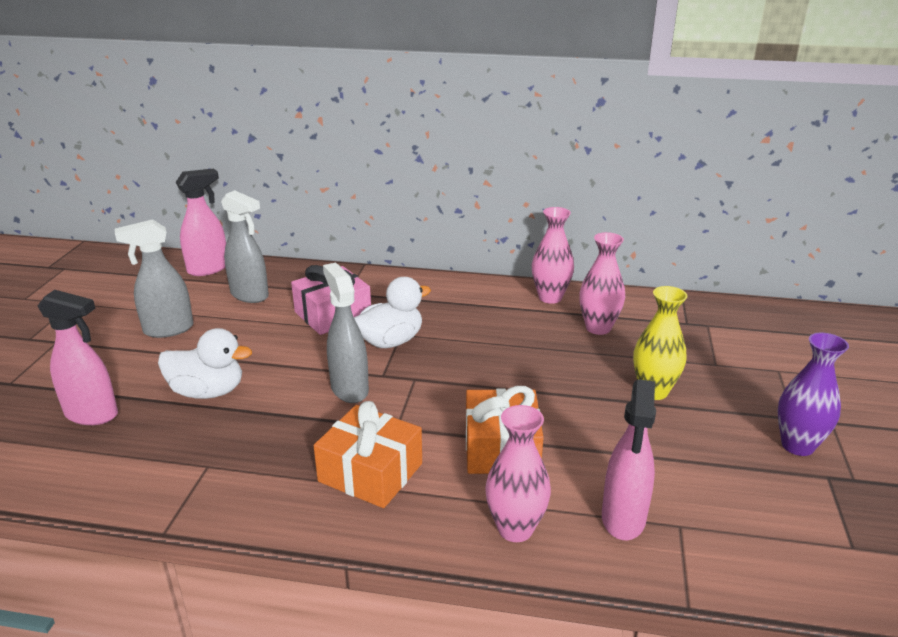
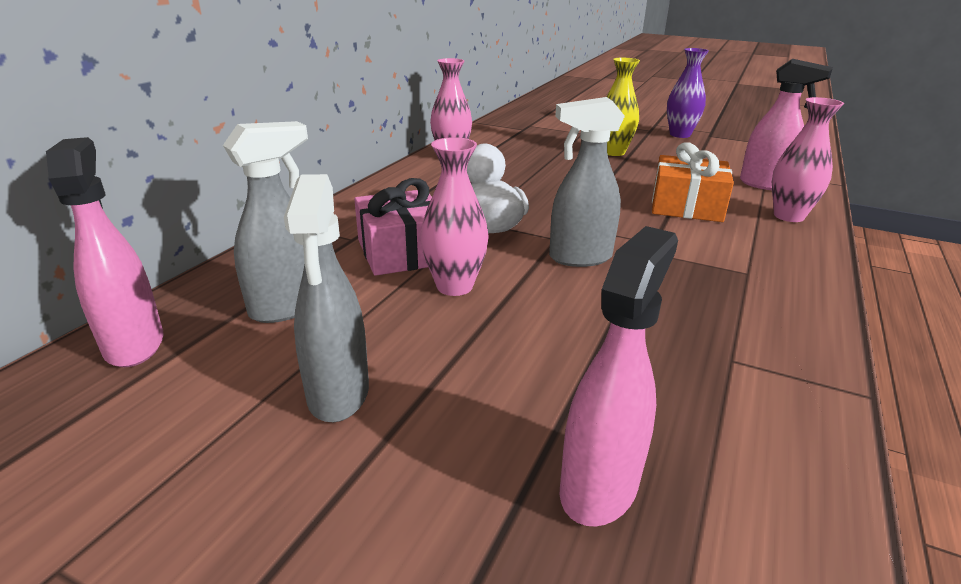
camera: 75 degrees left, 0 degrees up
white duck [158,328,252,399] -> none
orange gift [314,401,422,508] -> none
pink vase [579,232,625,335] -> pink vase moved to [420,137,489,296]

